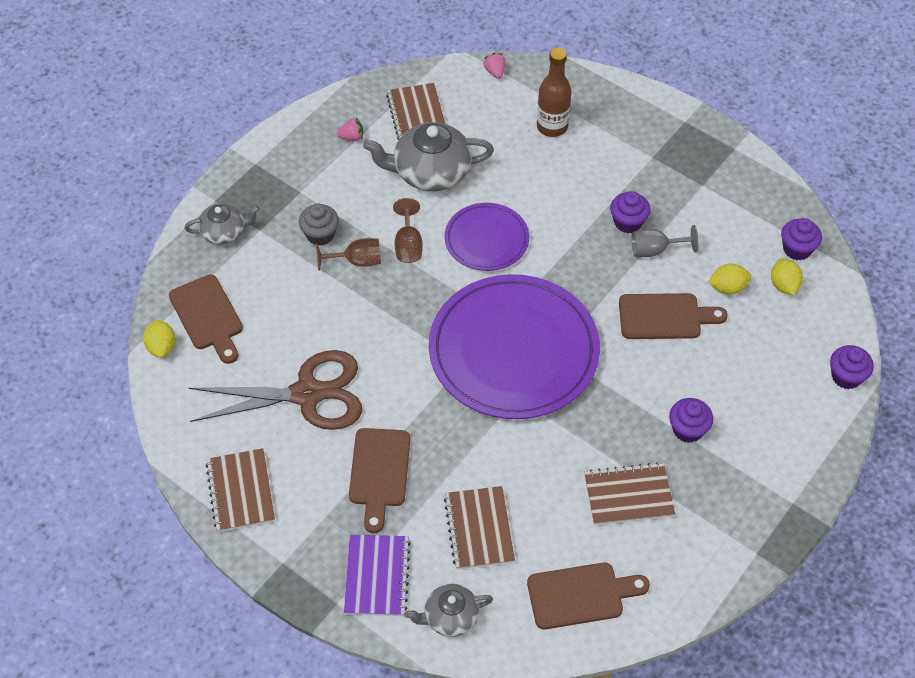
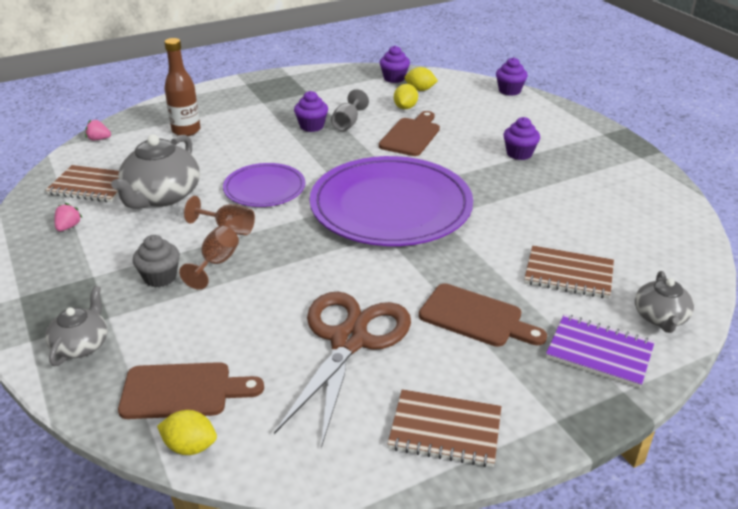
camera: 65 degrees left, 20 degrees down
brown cutting board [527,563,650,629] -> none
brown notebook [584,462,675,525] -> none

